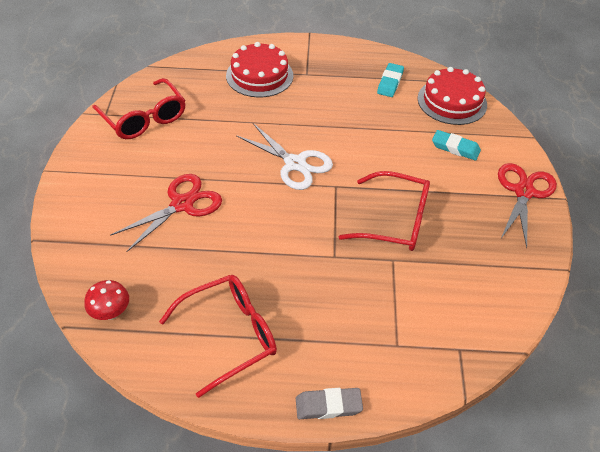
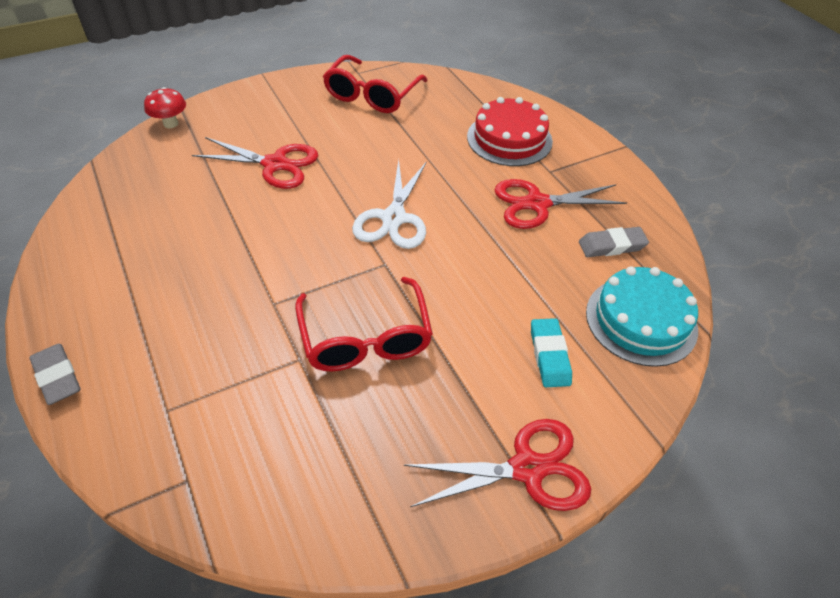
camera: 60 degrees right, 0 degrees up
red mushroom [84,280,129,320] -> red mushroom moved to [144,87,186,128]
red glasses [159,275,277,398] -> none
turquoise eraser [377,63,404,97] -> grey eraser [579,227,649,257]
red cake [418,67,487,125] -> turquoise cake [586,266,698,367]
none -> red scissors [494,179,627,229]

